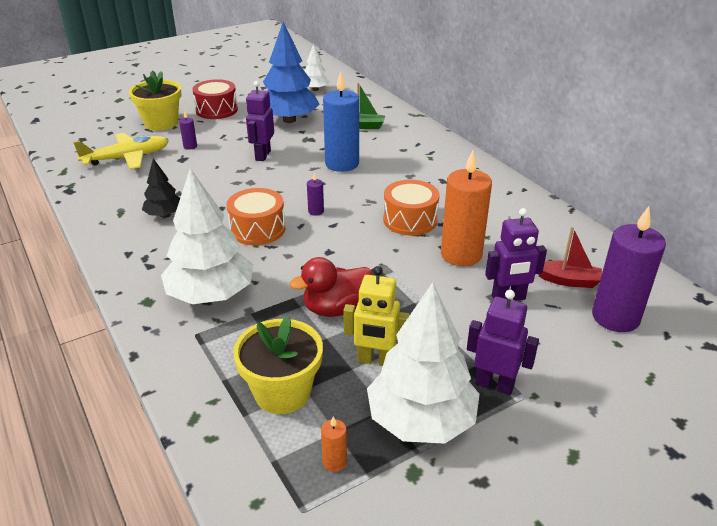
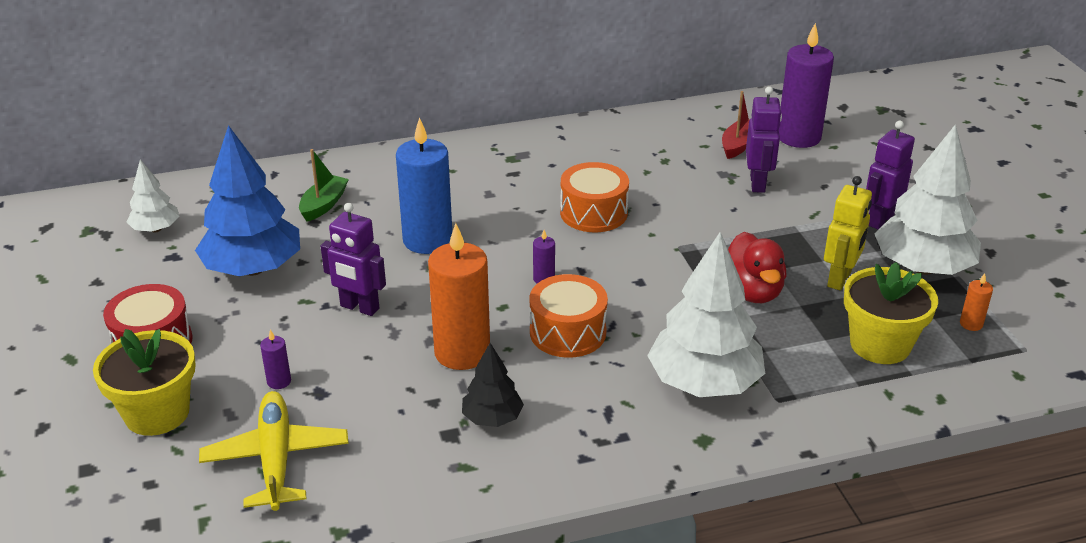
camera: 75 degrees left, 0 degrees up
orange candle [441,150,492,266] -> orange candle moved to [428,223,490,370]

